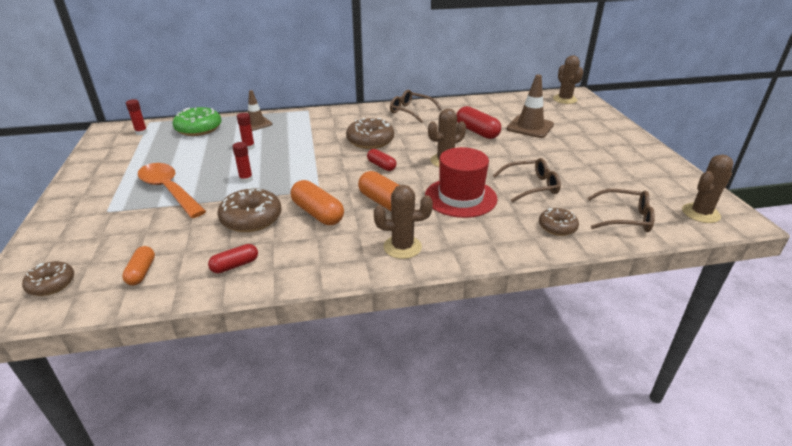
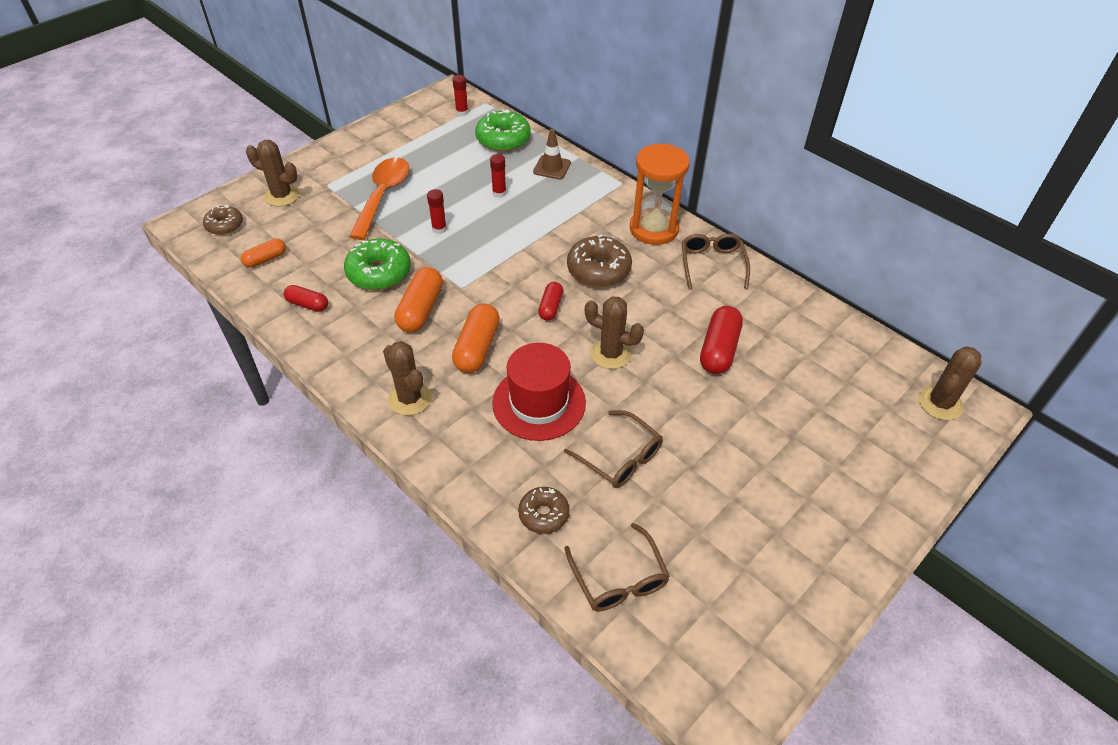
camera: 55 degrees right, 15 degrees up
brown donut [217,187,282,232] -> green donut [344,238,411,290]
brown traffic cone [507,75,554,138] -> none
brown cactus [682,155,733,223] -> brown cactus moved to [246,140,300,206]
none -> orange hourglass [630,144,690,245]

